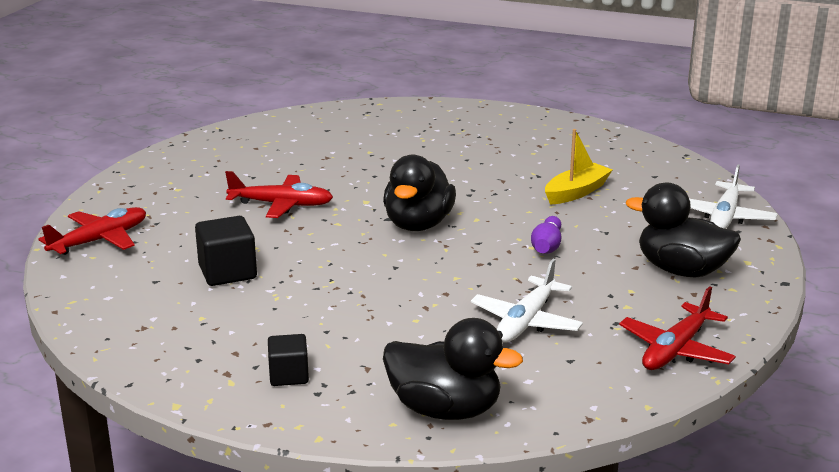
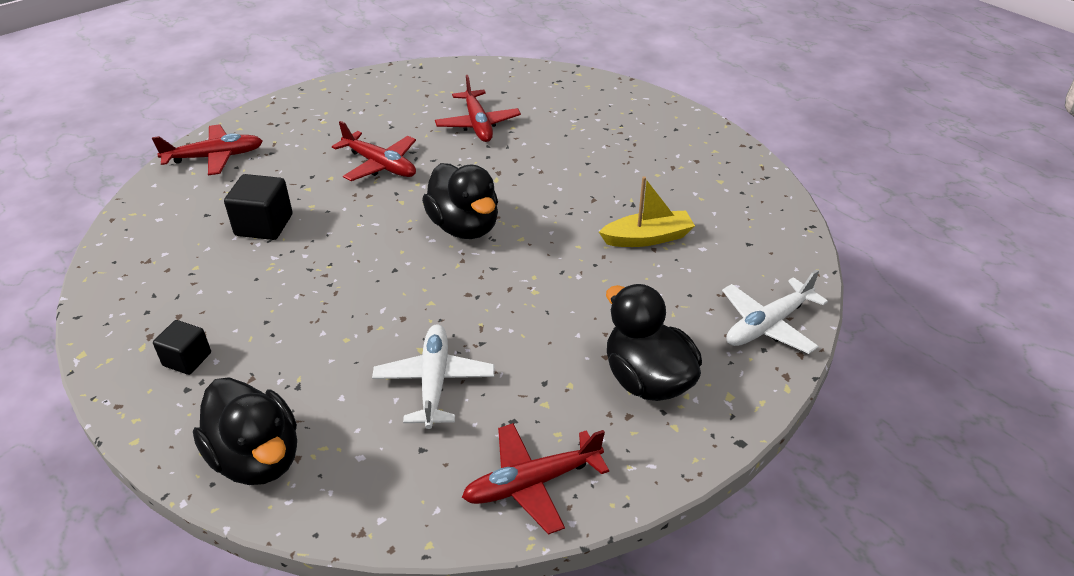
camera: 30 degrees right, 15 degrees up
black duck [383,155,456,231] -> black duck turned 75 degrees counterclockwise [422,163,498,239]
white plane [471,259,583,343] -> white plane turned 120 degrees clockwise [372,324,494,429]
purple bowling pin [531,216,561,254] -> none
none -> red plane [435,75,521,142]

